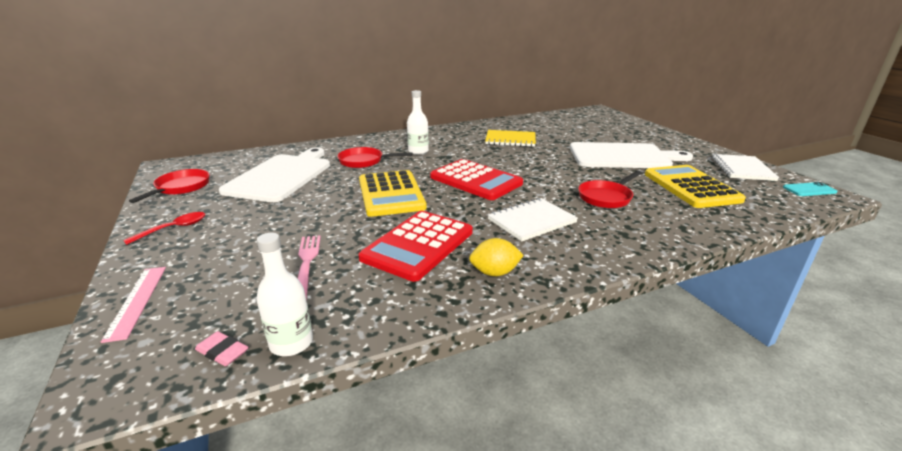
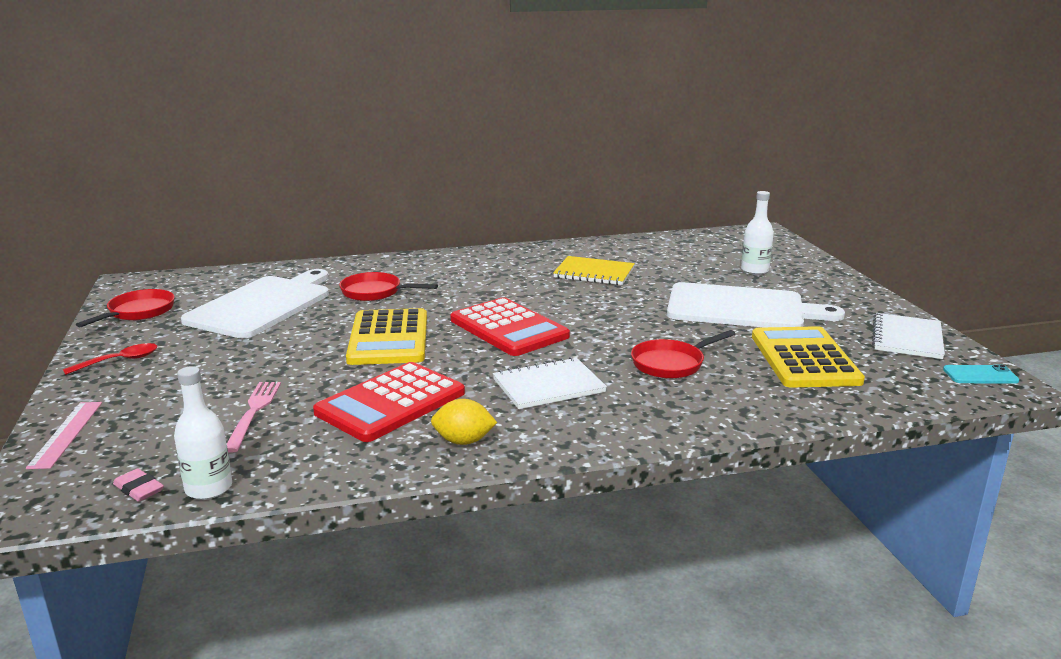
camera: 10 degrees right, 5 degrees down
white bottle [407,90,429,155] -> white bottle moved to [741,191,774,275]

